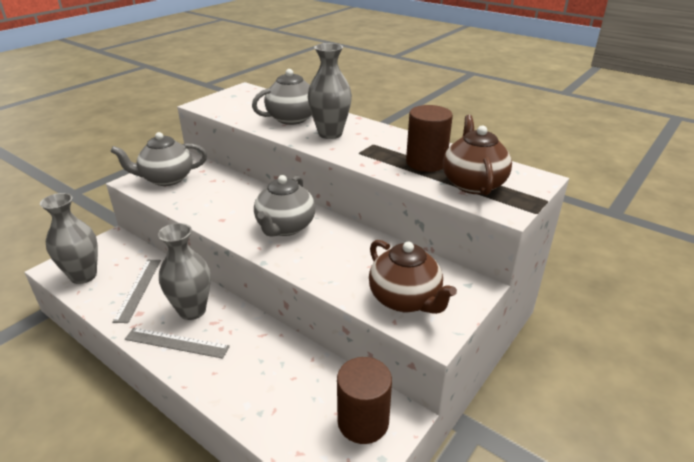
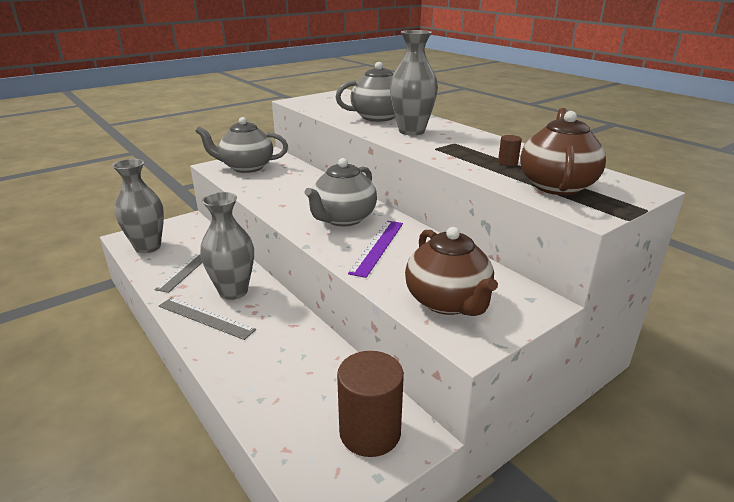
camera: 15 degrees right, 5 degrees down
brown cylinder [406,105,453,172] -> brown cylinder [498,135,522,166], size x0.42
none -> purple ruler [348,221,403,278]

